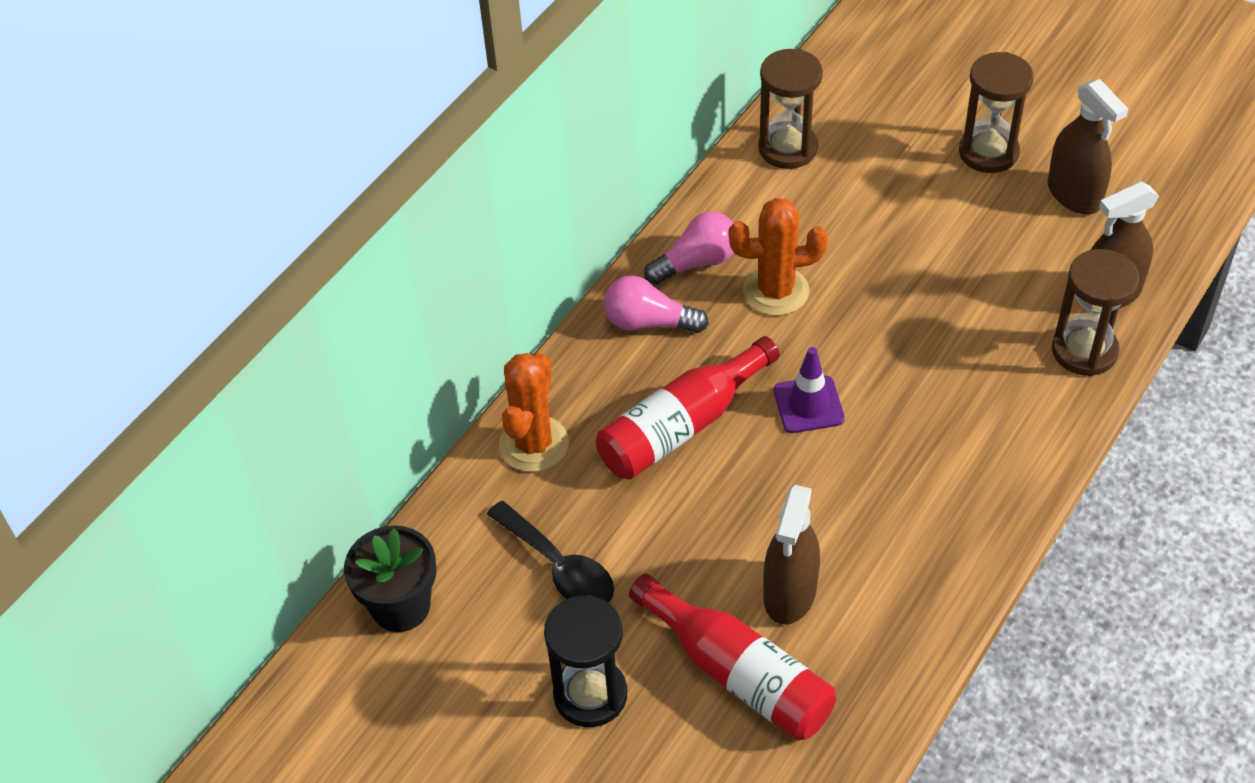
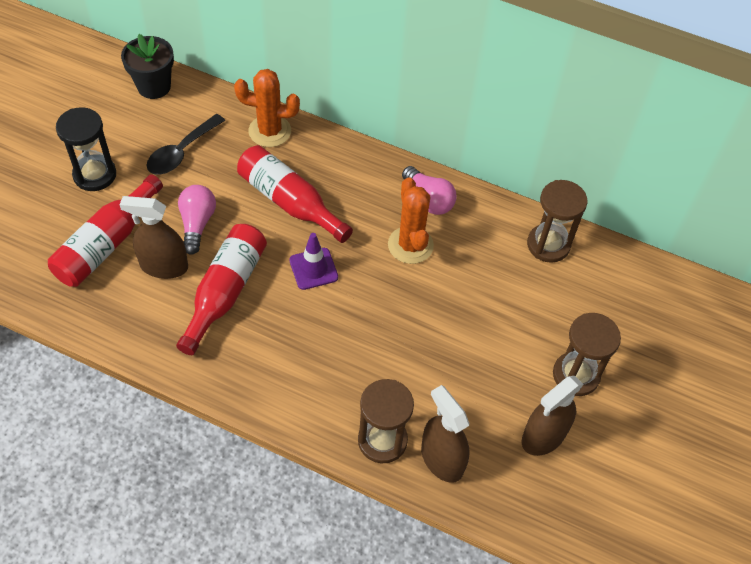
camera: 75 degrees right, 5 degrees up
pink light bulb [604,275,709,333] -> pink light bulb moved to [178,185,216,255]
none -> red bottle [176,224,267,355]

